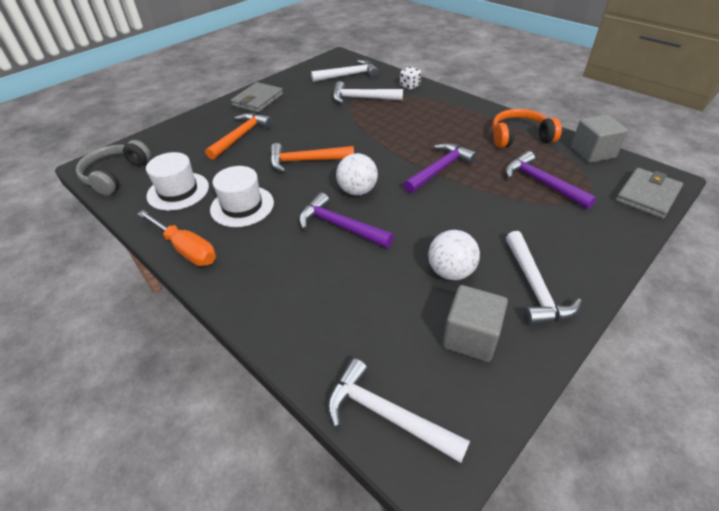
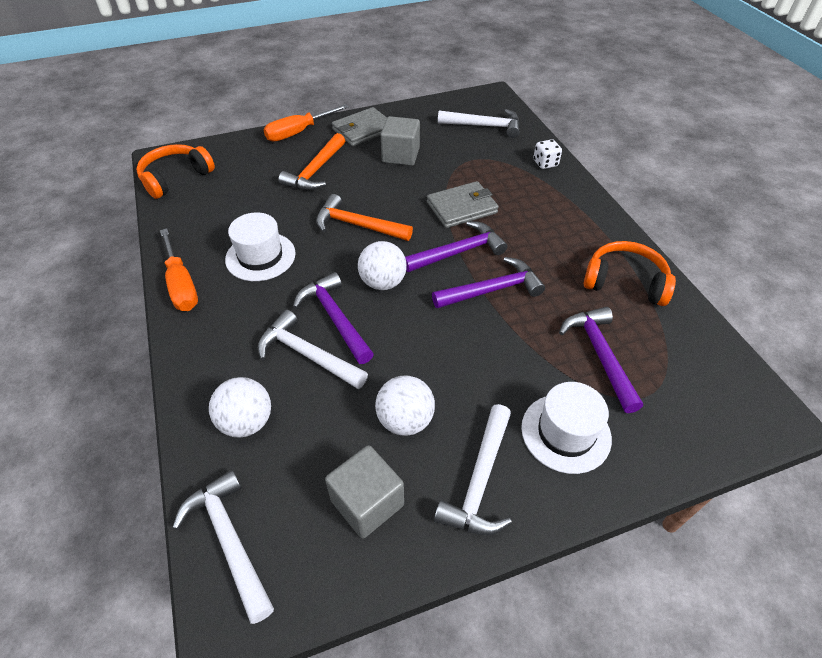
camera: 25 degrees right, 5 degrees up
grey headphones [76,140,151,196] -> orange headphones [136,144,215,199]
white hat [146,152,209,211] -> white hat moved to [521,382,612,474]
orange hammer [205,113,273,160] -> orange hammer turned 150 degrees clockwise [278,133,345,191]
white hammer [333,81,403,104] -> white hammer moved to [258,310,368,389]
grey cube [571,114,628,163] -> grey cube moved to [381,116,420,166]
grey wallet [616,168,683,219] -> grey wallet moved to [427,181,499,228]
none -> white ball [209,377,271,438]
none -> orange screwdriver [264,104,349,142]
none -> purple hammer [405,221,508,272]

